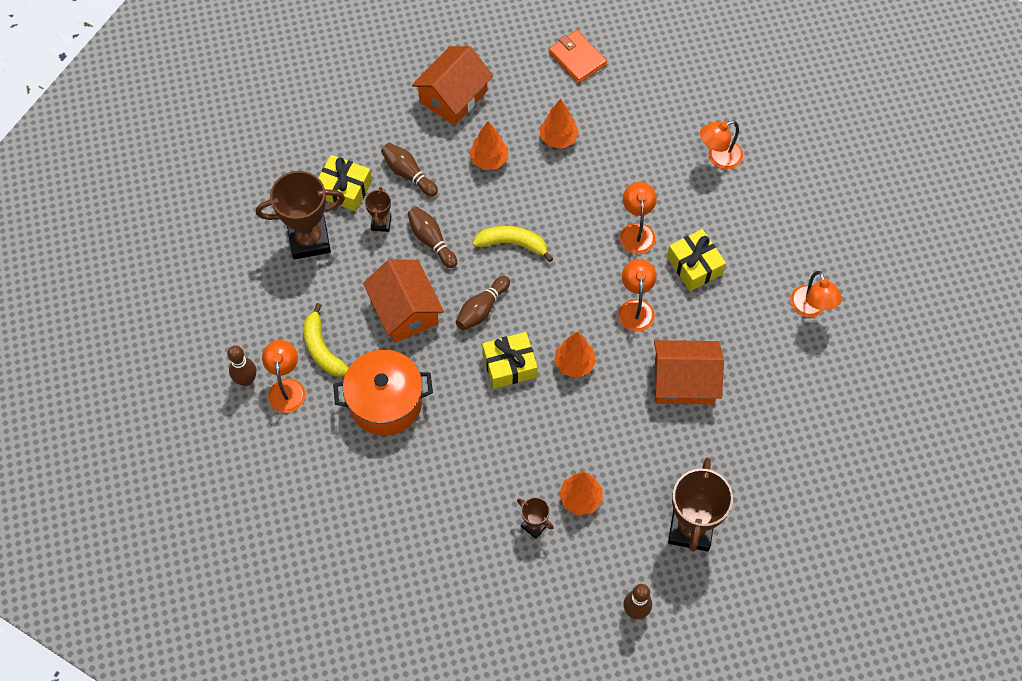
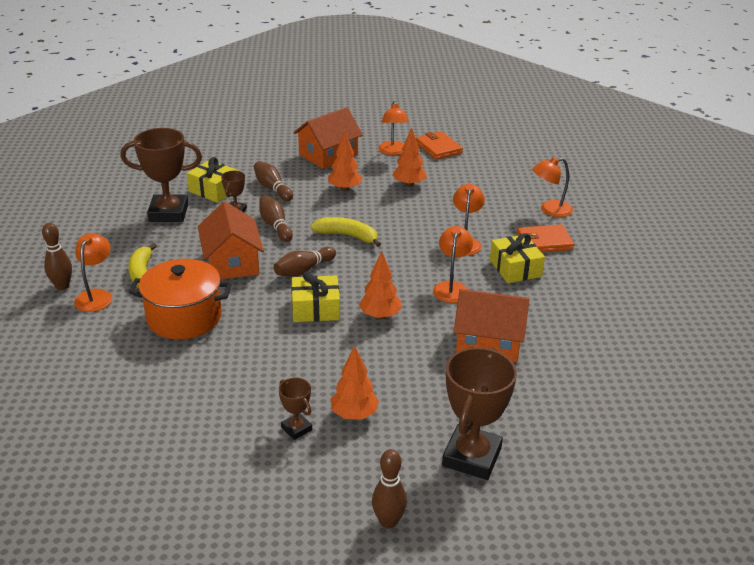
camera: 10 degrees right, 30 degrees down
orange lamp [790,271,842,317] -> orange lamp moved to [379,101,409,155]
none -> orange wallet [517,224,574,252]

